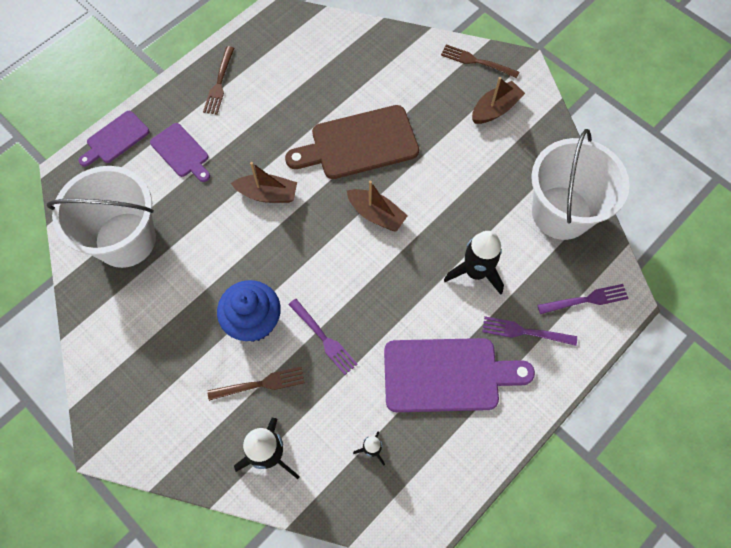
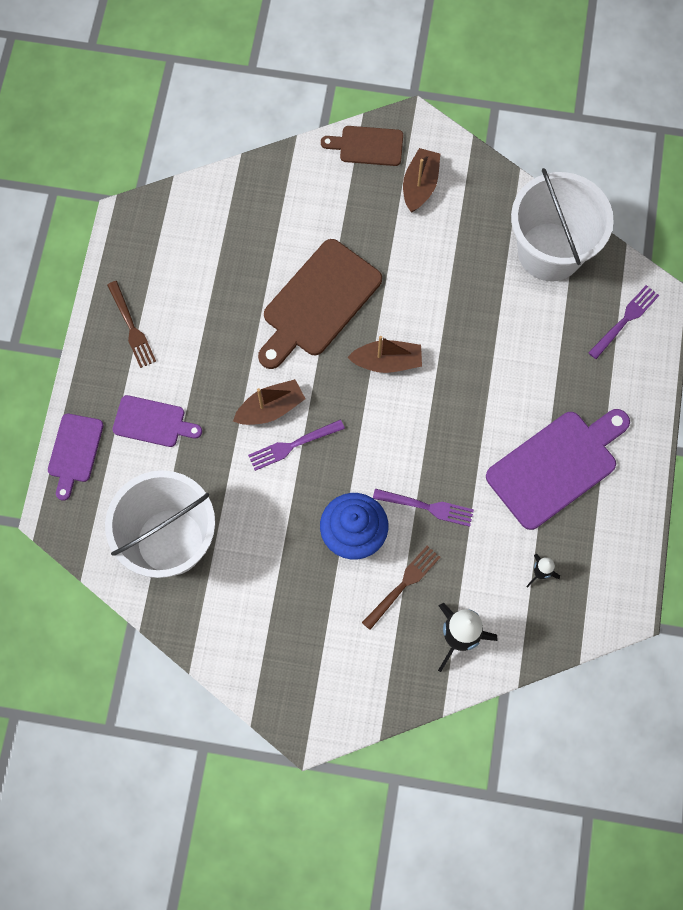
camera: 35 degrees left, 5 degrees up
brown fork [441,44,519,78] -> brown cutting board [321,126,403,166]
black rocket [444,231,504,295] -> none
purple fork [482,316,577,346] -> purple fork moved to [248,419,345,471]

